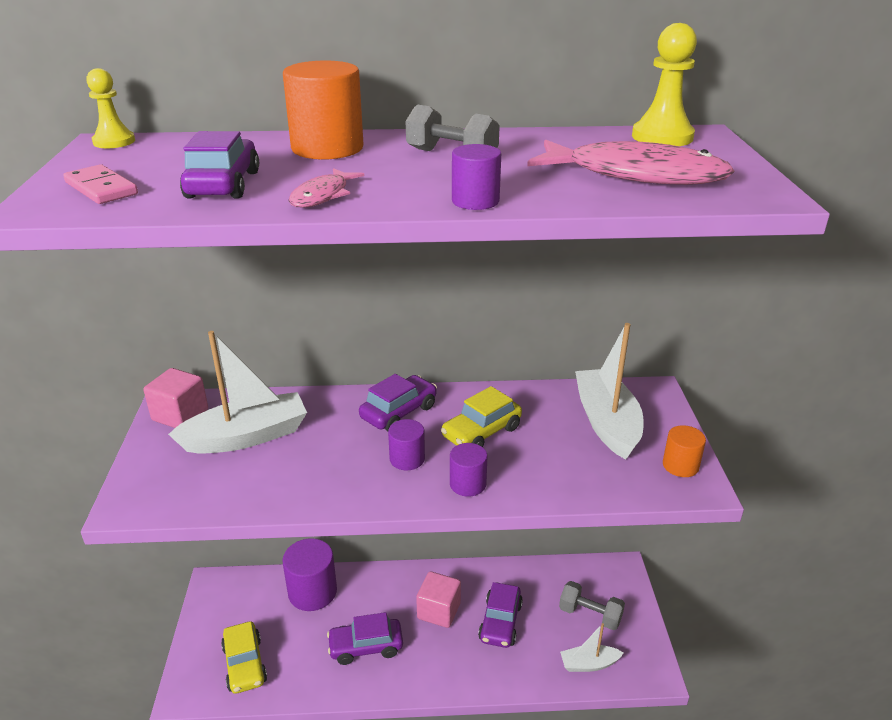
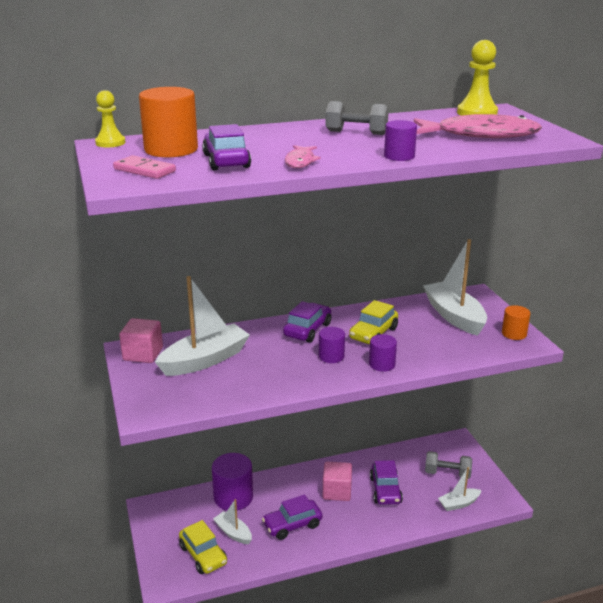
camera: 15 degrees left, 5 degrees down
orange cylinder [283,61,364,160] -> orange cylinder moved to [139,87,198,157]
none -> white boat [213,499,252,544]

